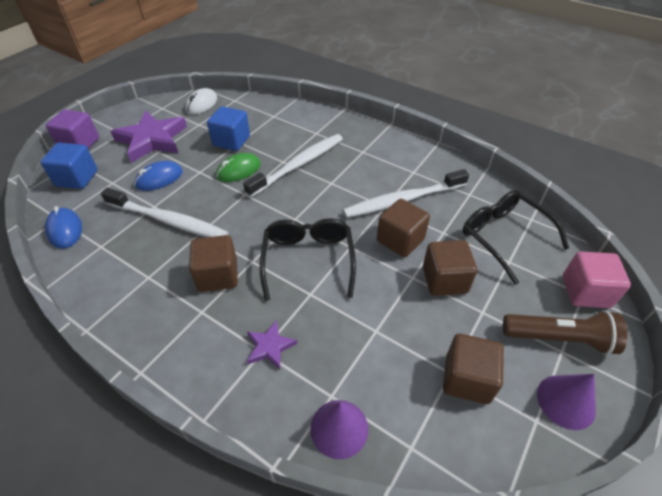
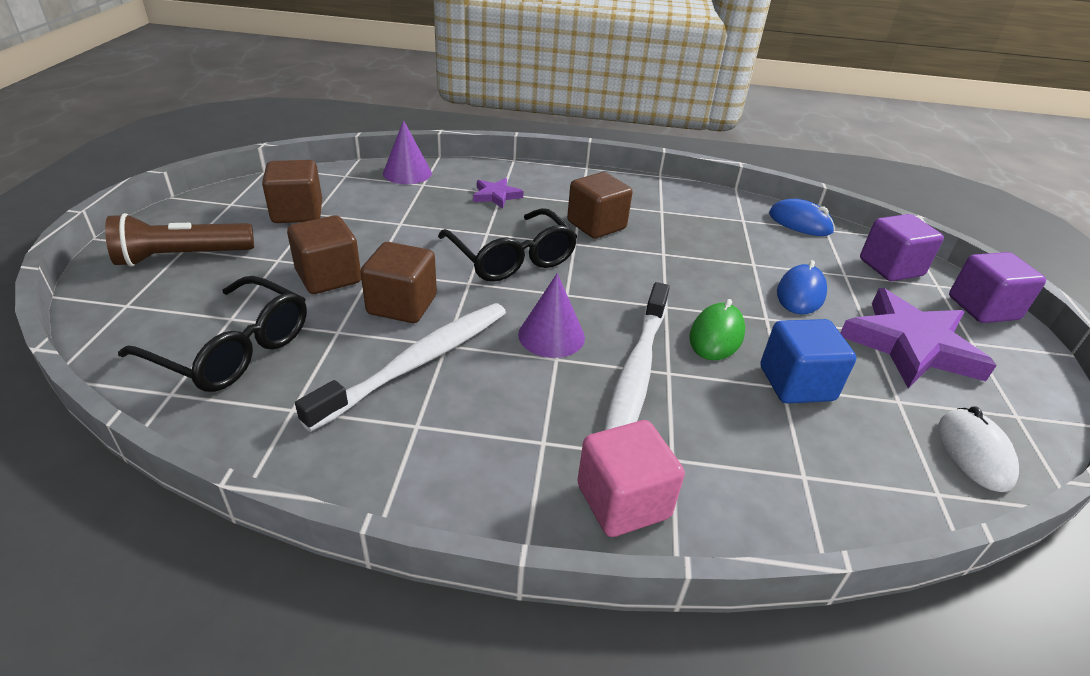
camera: 150 degrees right, 10 degrees down
blue cube [41,143,98,189] -> purple cube [860,214,944,281]
white toothbrush [101,188,228,237] -> none
purple cone [537,374,596,430] -> purple cone moved to [518,273,585,358]
pink cube [563,252,631,308] -> pink cube moved to [577,420,685,537]

